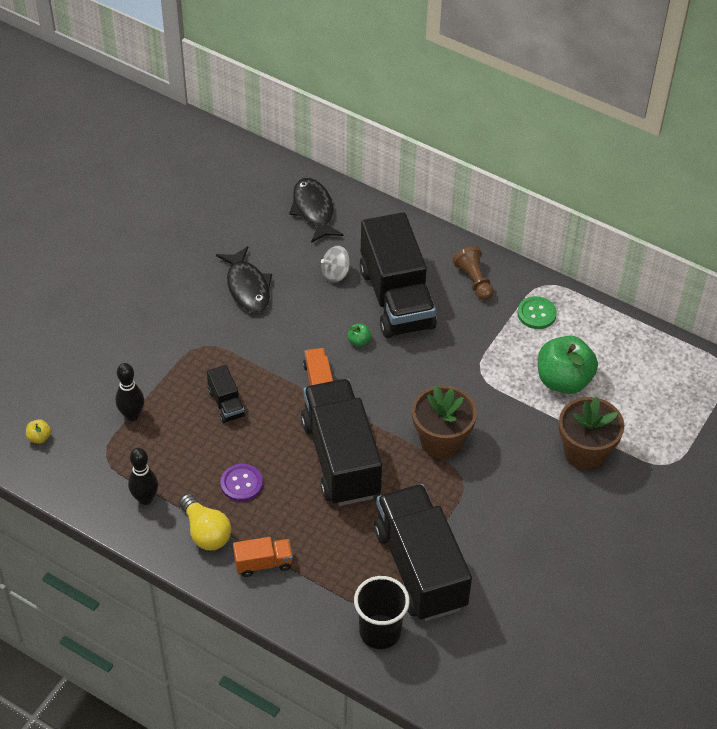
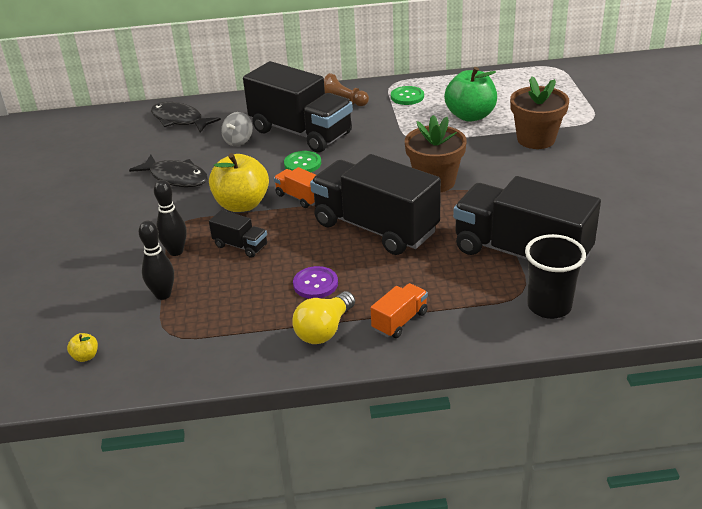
camera: 35 degrees left, 15 degrees down
black bowling pin [128,448,158,505] -> black bowling pin moved to [154,180,187,256]
yellow light bulb [179,494,231,550] -> yellow light bulb turned 105 degrees clockwise [292,291,355,344]
green apple [347,324,371,347] -> green button [284,151,321,172]
none -> yellow apple [209,153,269,212]

